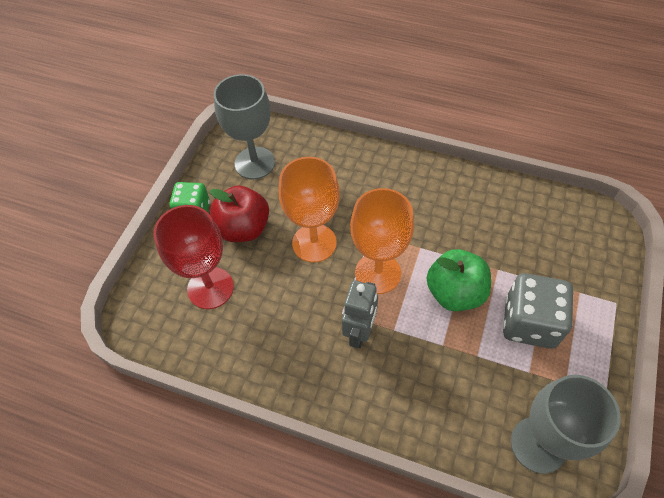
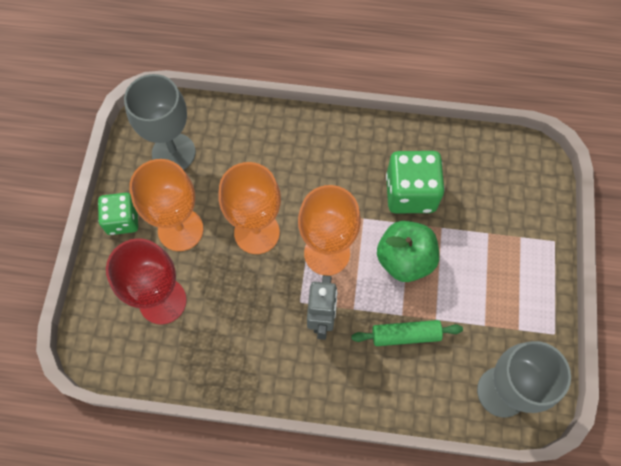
camera: 15 degrees left, 10 degrees up
red apple [209,186,269,242] -> orange goblet [129,159,203,251]
grey dice [503,273,573,349] -> none
none -> green rolling pin [351,320,463,346]
none -> green dice [386,151,445,213]

